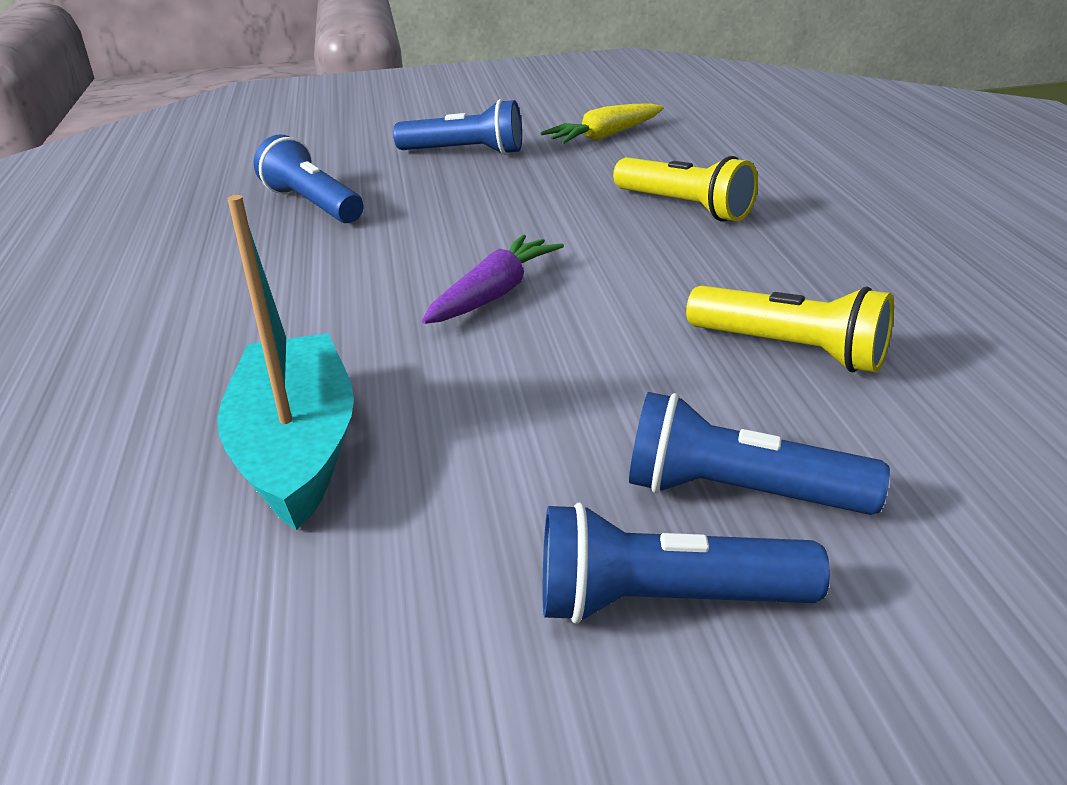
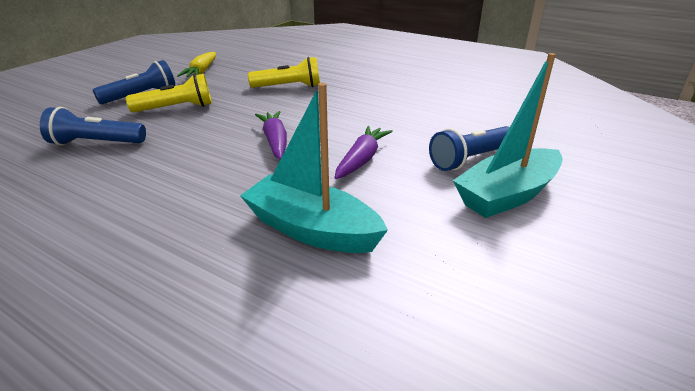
camera: 50 degrees left, 0 degrees up
blue flashlight [543,502,830,624] -> turquoise boat [453,53,563,218]
yellow flashlight [686,285,894,373] -> yellow flashlight moved to [126,74,212,113]
none -> purple carrot [335,126,393,179]

